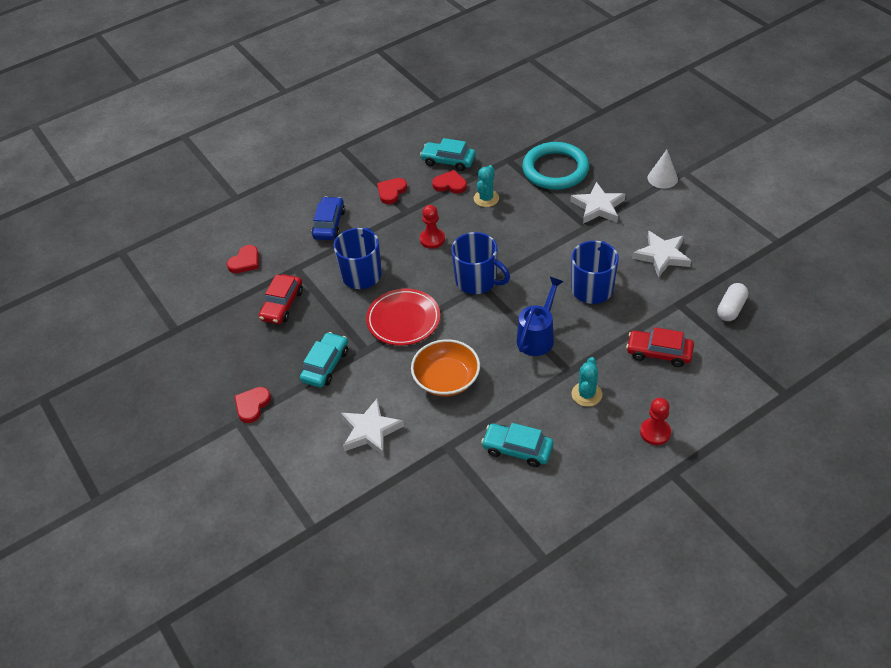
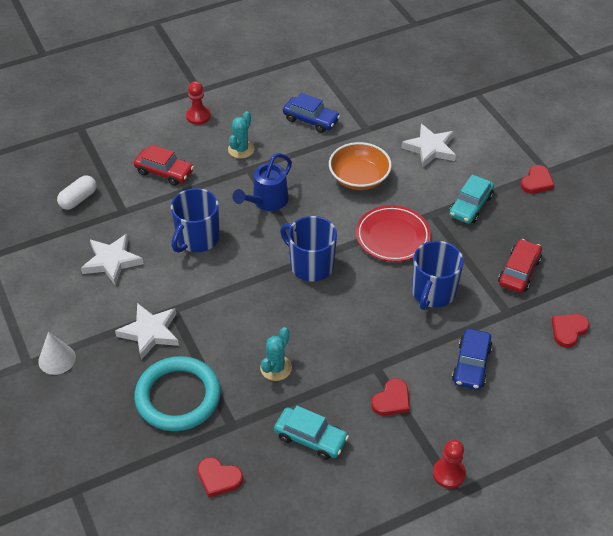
camera: 175 degrees left, 0 degrees up
red pawn [420,205,445,249] -> red pawn moved to [433,440,466,489]
red heart [432,170,467,193] -> red heart moved to [197,457,243,497]
turquoise car [481,423,553,467] -> blue car [283,93,340,133]

